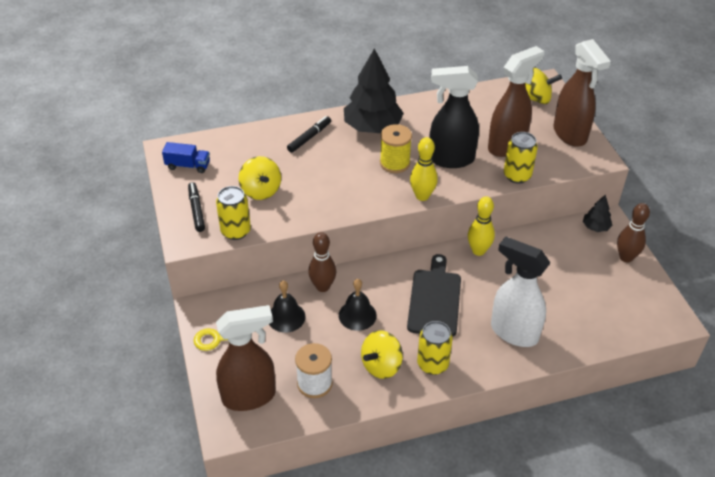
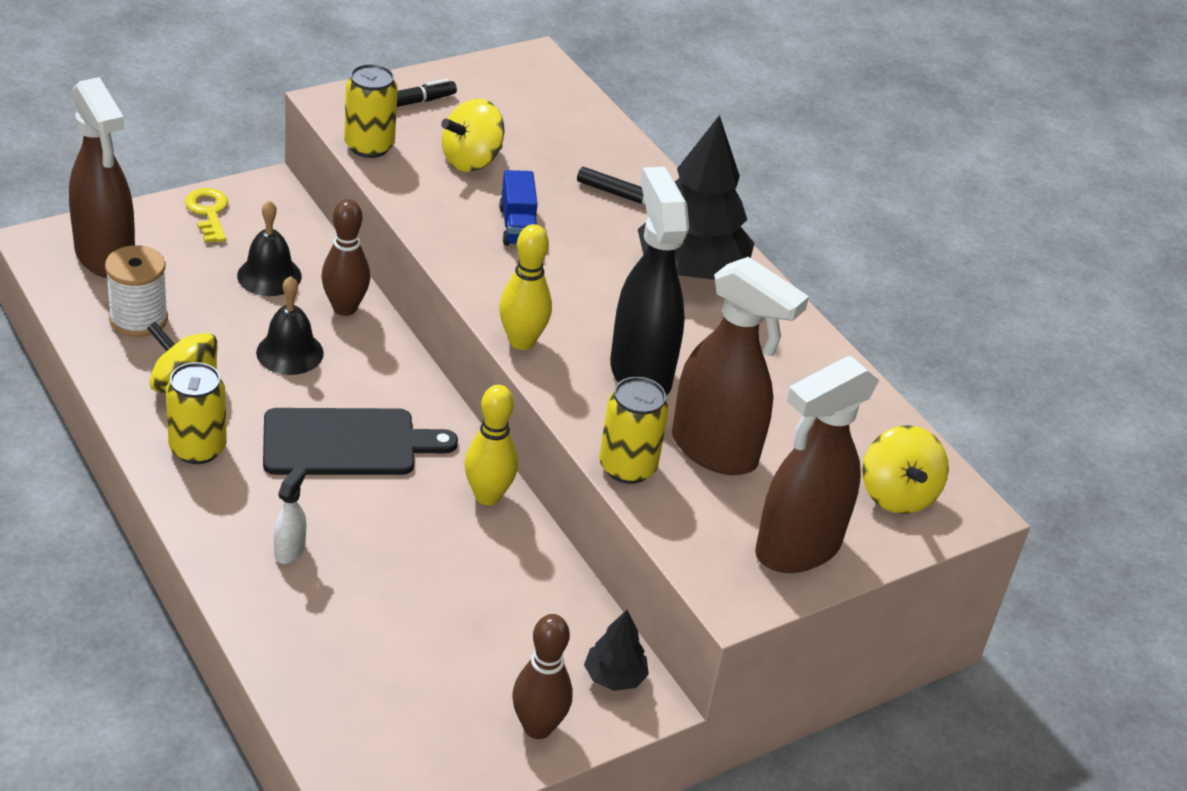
camera: 70 degrees right, 5 degrees down
blue truck [162,142,210,173] -> blue truck moved to [499,170,538,246]
yellow spool [380,124,412,173] -> none
white spray bottle [491,236,550,347] -> white spray bottle [274,465,306,564], size x0.43

